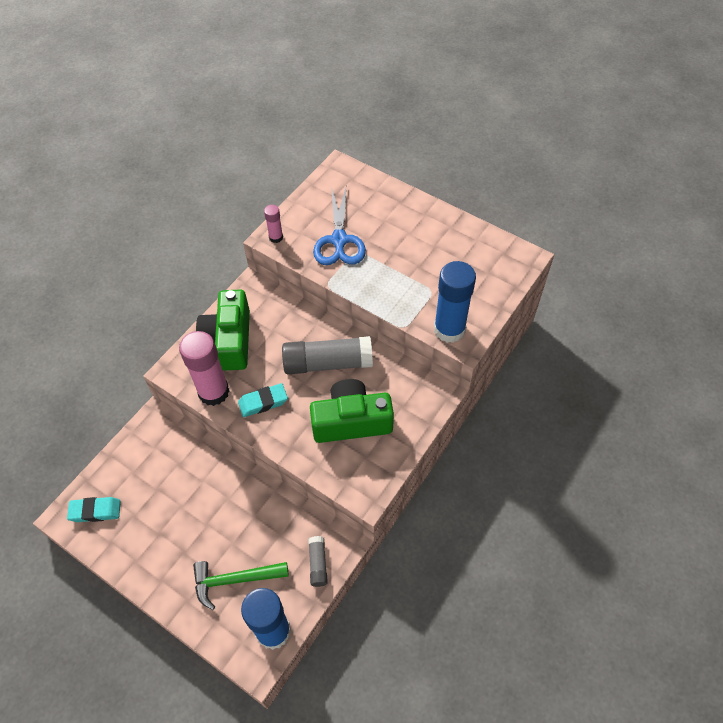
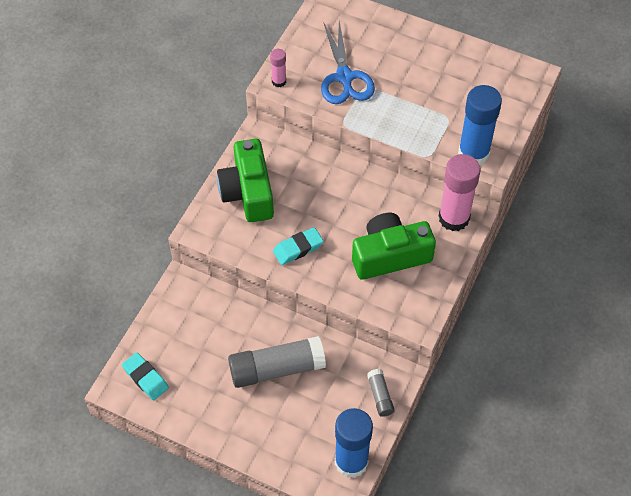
camera: 10 degrees left, 0 degrees up
turquoise eraser [67,497,121,522] -> turquoise eraser turned 60 degrees clockwise [122,352,169,400]
pink glue stick [179,331,229,406] -> pink glue stick moved to [439,154,481,231]
green hammer [193,561,289,610] -> none
grey glue stick [282,336,373,374] -> grey glue stick moved to [228,336,326,388]

